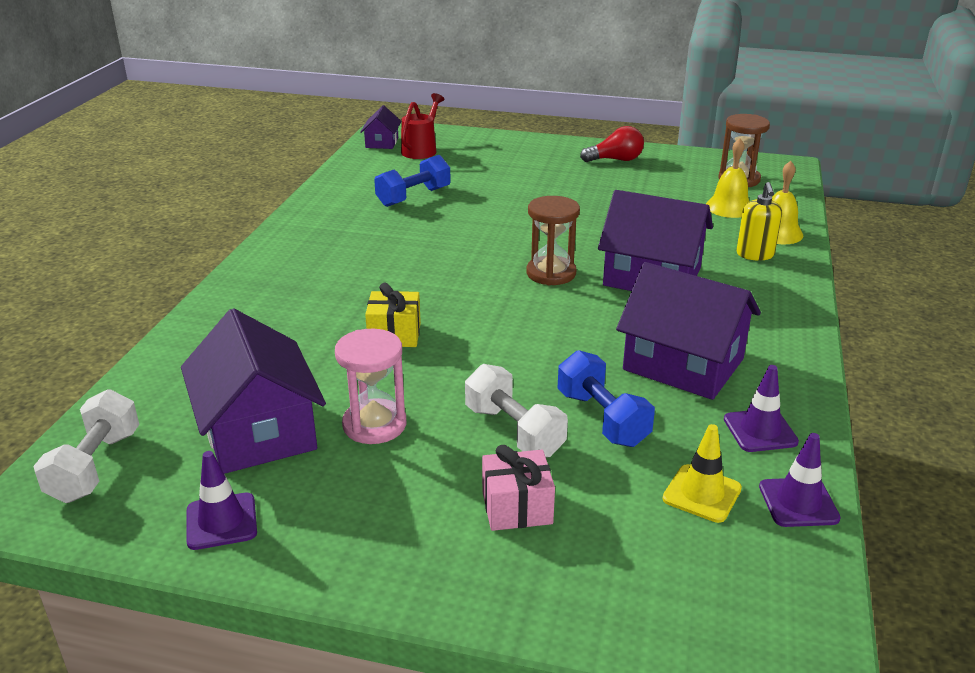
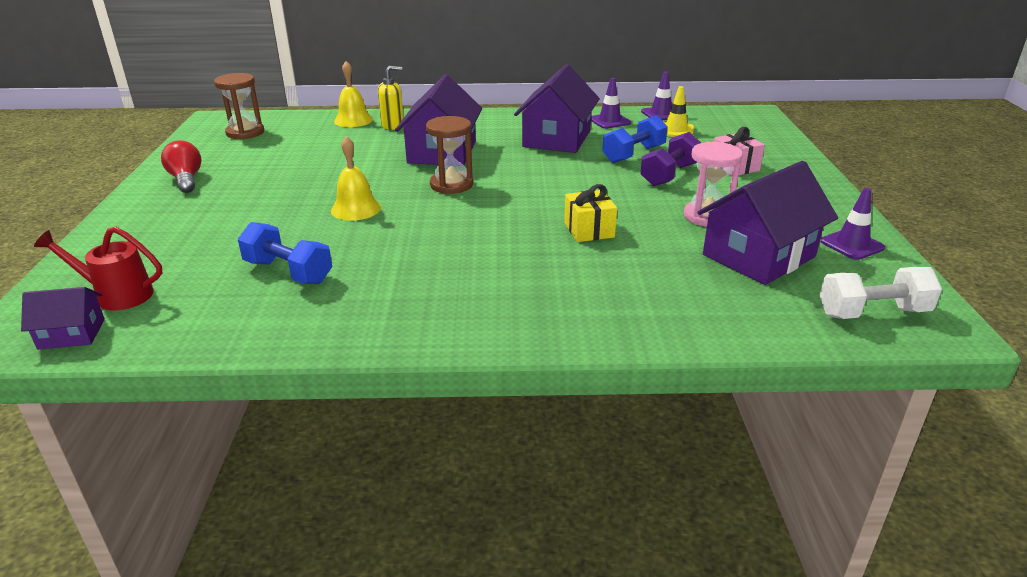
camera: 105 degrees left, 0 degrees up
white dumbbell [465,364,568,458] -> purple dumbbell [640,132,701,186]
yellow bell [706,138,750,218] -> yellow bell moved to [331,136,381,221]

